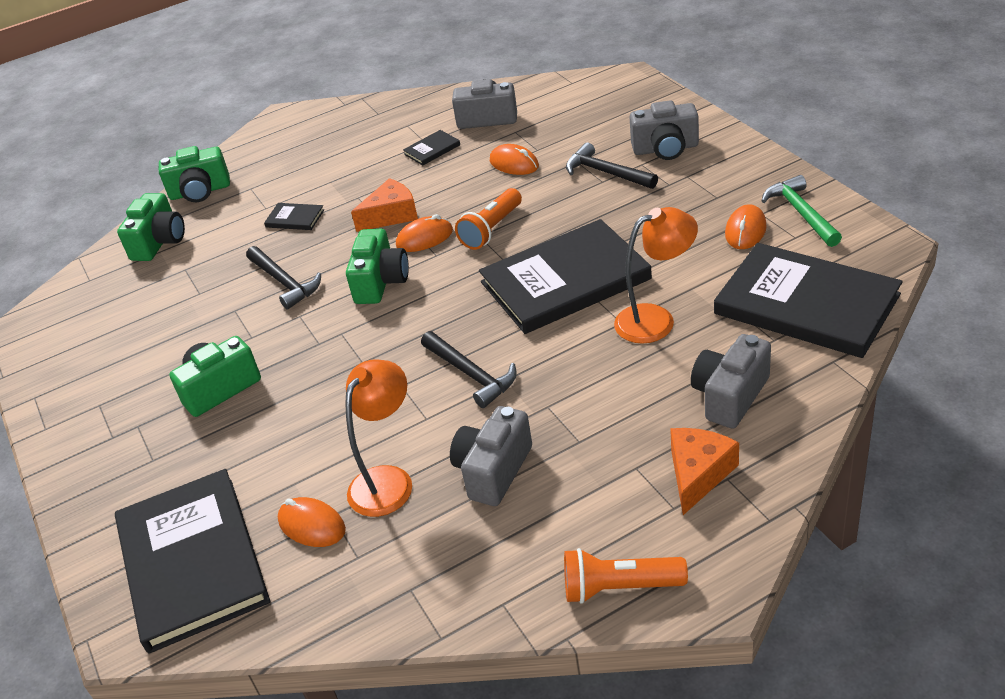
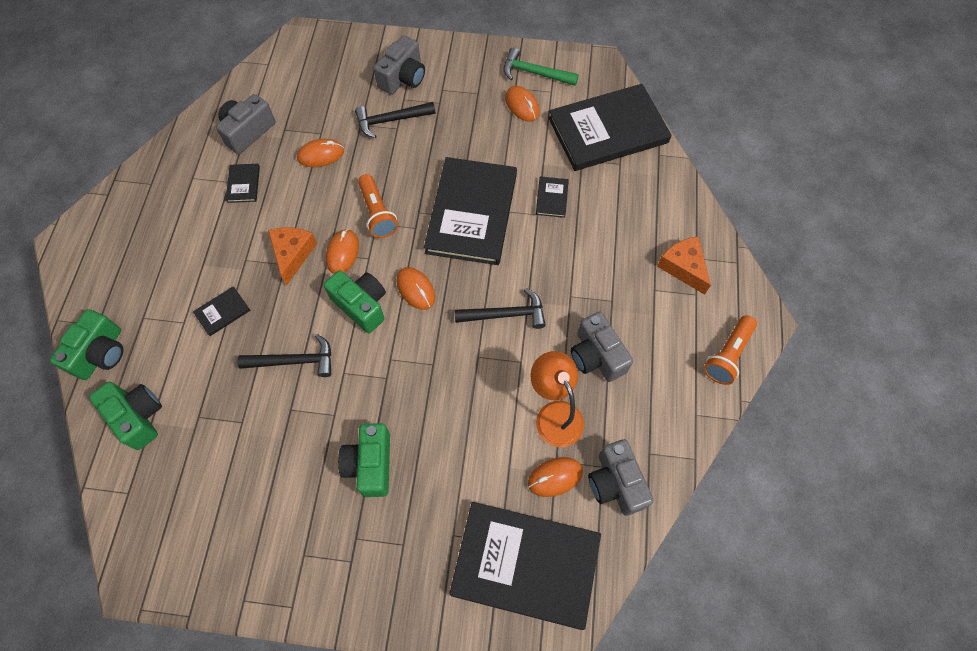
camera: 60 degrees left, 25 degrees up
orange lamp [614,207,698,344] -> black book [536,176,569,218]
grey camera [691,334,771,429] -> grey camera moved to [588,439,654,516]
none -> orange mouse [397,267,435,310]

